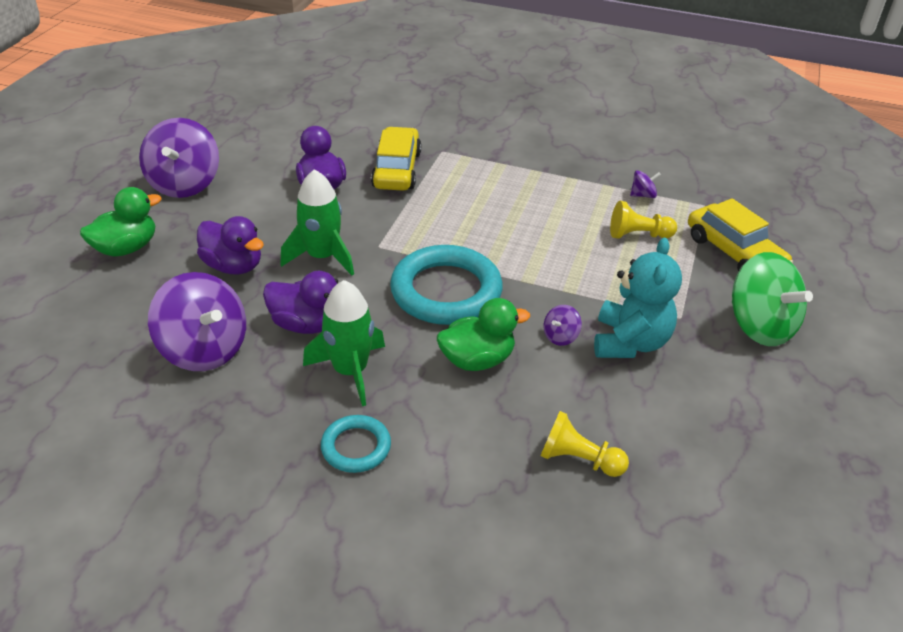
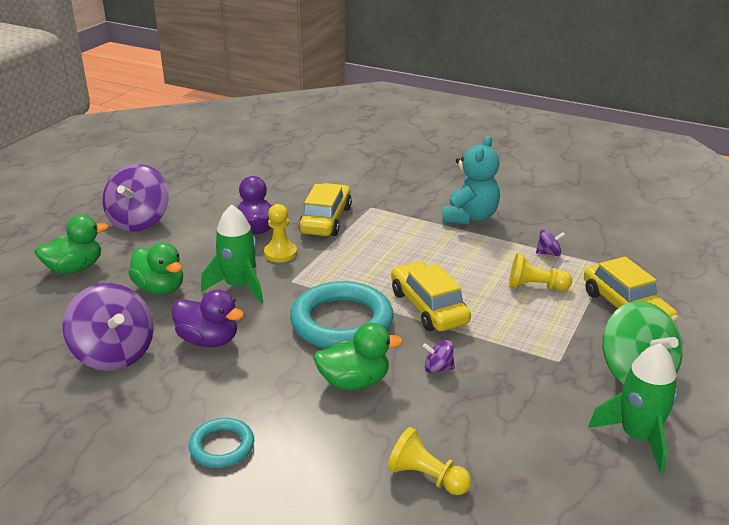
camera: 10 degrees right, 10 degrees down
purple duck [197,216,264,274] -> green duck [128,242,183,295]
green rocket [303,280,385,406] -> green rocket moved to [588,343,678,473]
purple spinning top [544,305,582,346] -> purple spinning top turned 45 degrees clockwise [423,340,455,373]
turquoise teddy bear [594,238,682,358] -> turquoise teddy bear moved to [442,136,500,225]
none -> yellow pawn [264,204,297,262]
none -> yellow car [391,261,471,331]

